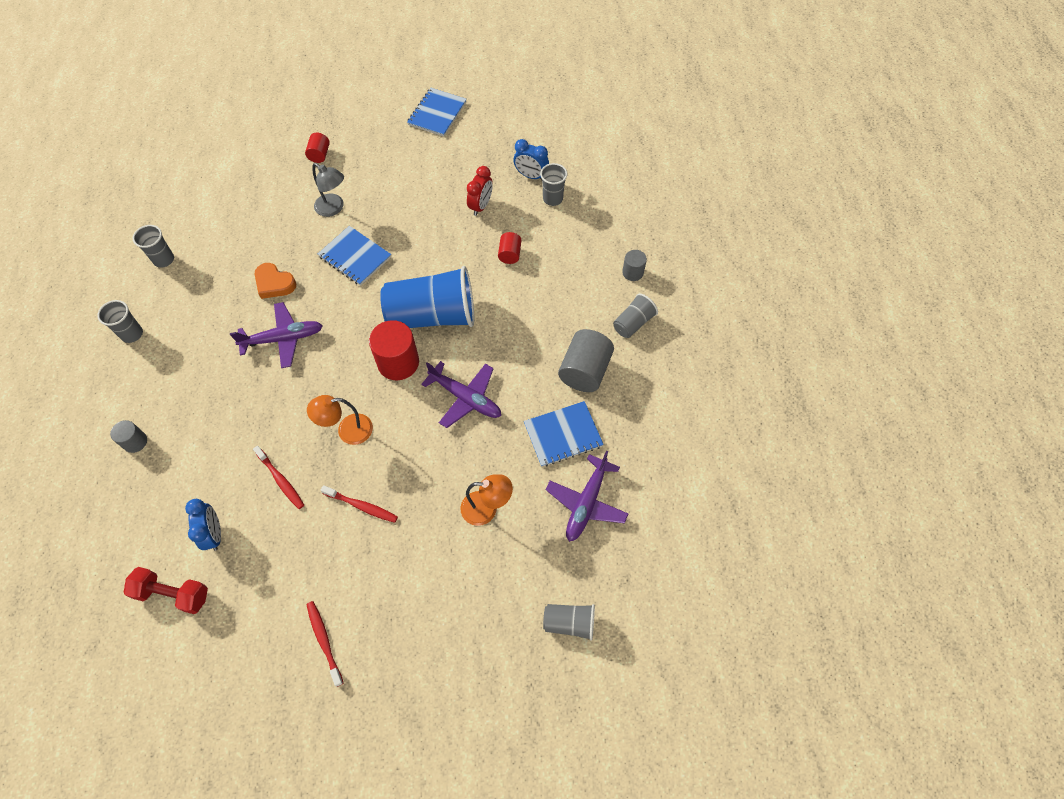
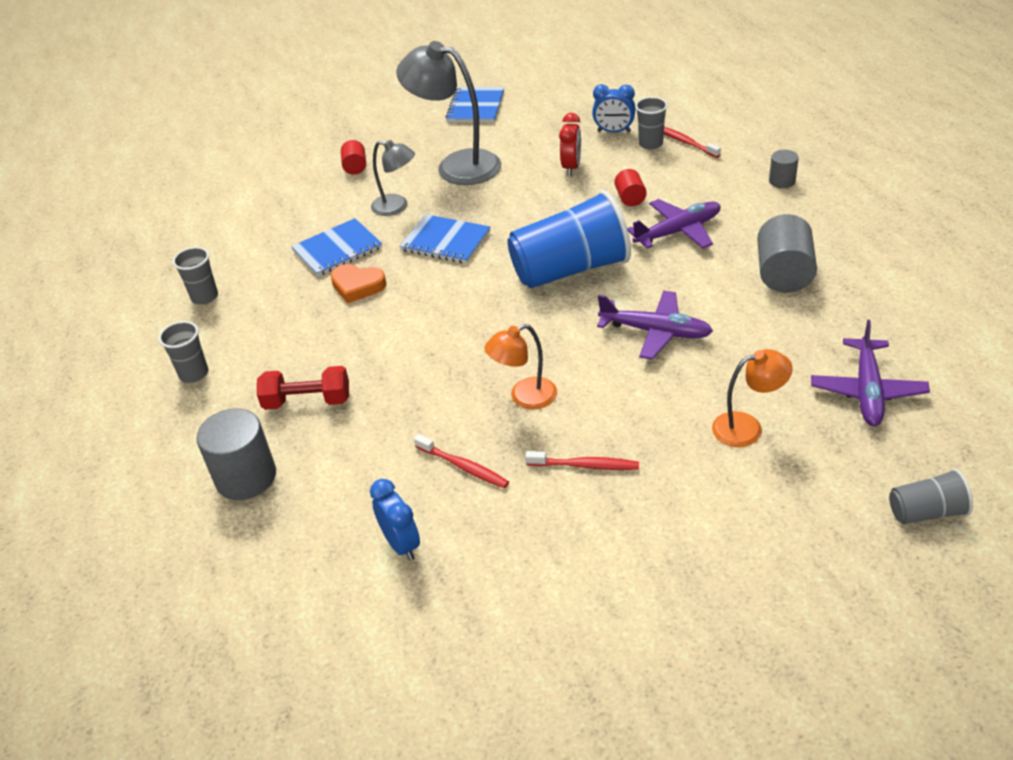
camera: 10 degrees left, 20 degrees down
grey cylinder [110,420,147,453] -> grey cylinder [196,408,276,500], size x1.84
red dumbbell [124,567,208,614] -> red dumbbell moved to [257,366,349,410]
purple plane [230,302,323,368] -> purple plane moved to [627,199,721,249]
red toothbrush [306,601,343,687] -> red toothbrush moved to [664,127,721,158]
red cylinder [369,320,419,380] -> none
blue notebook [524,401,604,467] -> blue notebook moved to [291,218,382,277]
grey cup [613,294,658,338] -> none
none -> grey lamp [396,41,501,185]

